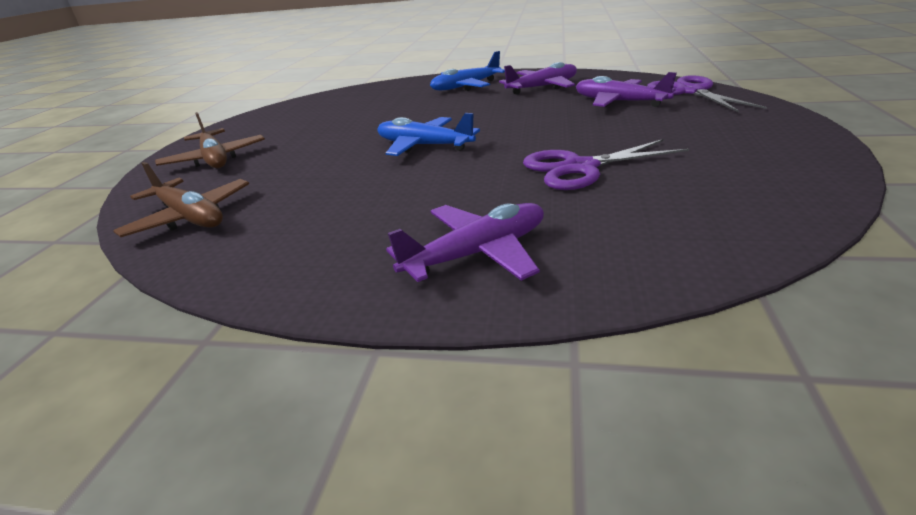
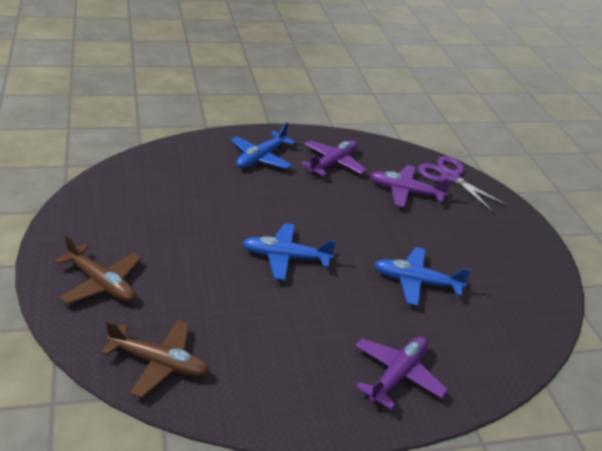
camera: 30 degrees left, 5 degrees up
purple scissors [523,139,689,190] -> blue plane [374,247,471,306]

